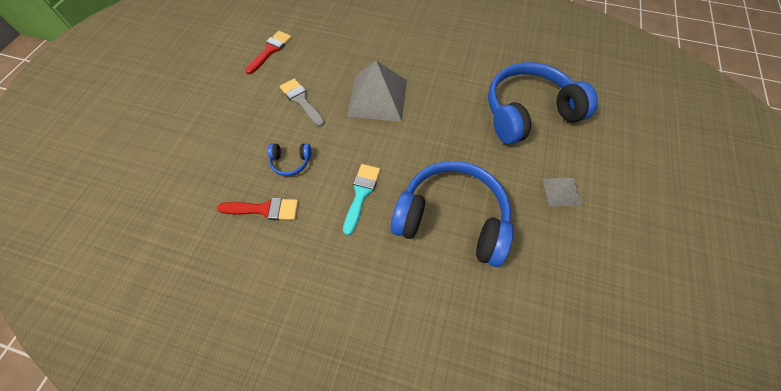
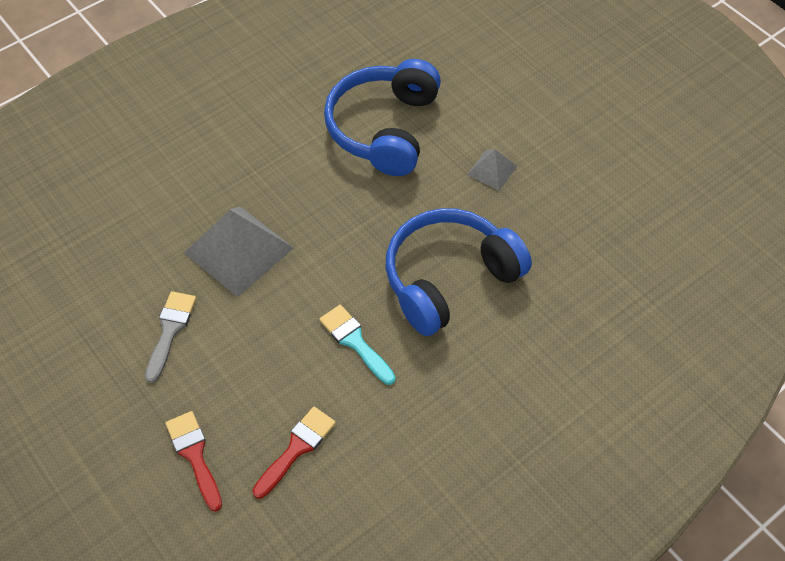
camera: 55 degrees left, 5 degrees down
red brush [245,31,292,74] -> red brush moved to [165,411,222,512]
blue headphones [268,143,312,176] -> none
grey brush [280,78,325,127] -> grey brush turned 105 degrees clockwise [145,291,196,383]

